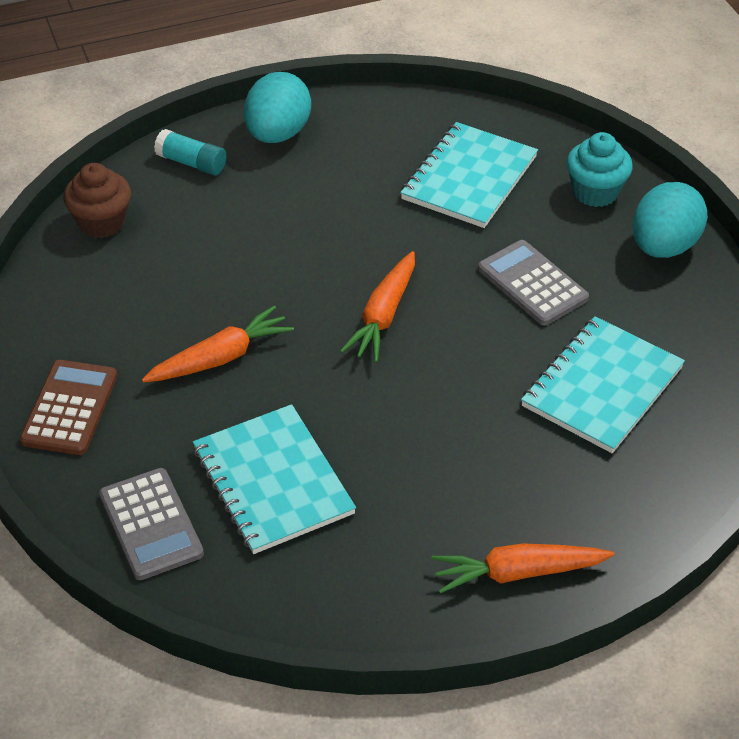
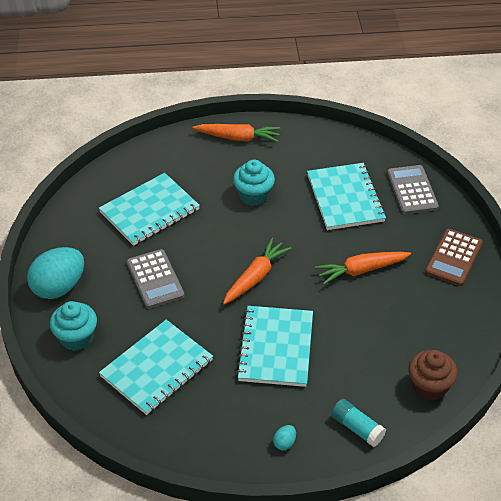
camera: 165 degrees left, 0 degrees up
turquoise egg [244,72,311,143] -> turquoise egg [273,425,296,450], size x0.40
none -> turquoise cupcake [233,160,275,206]
none -> turquoise notebook [236,306,313,387]

